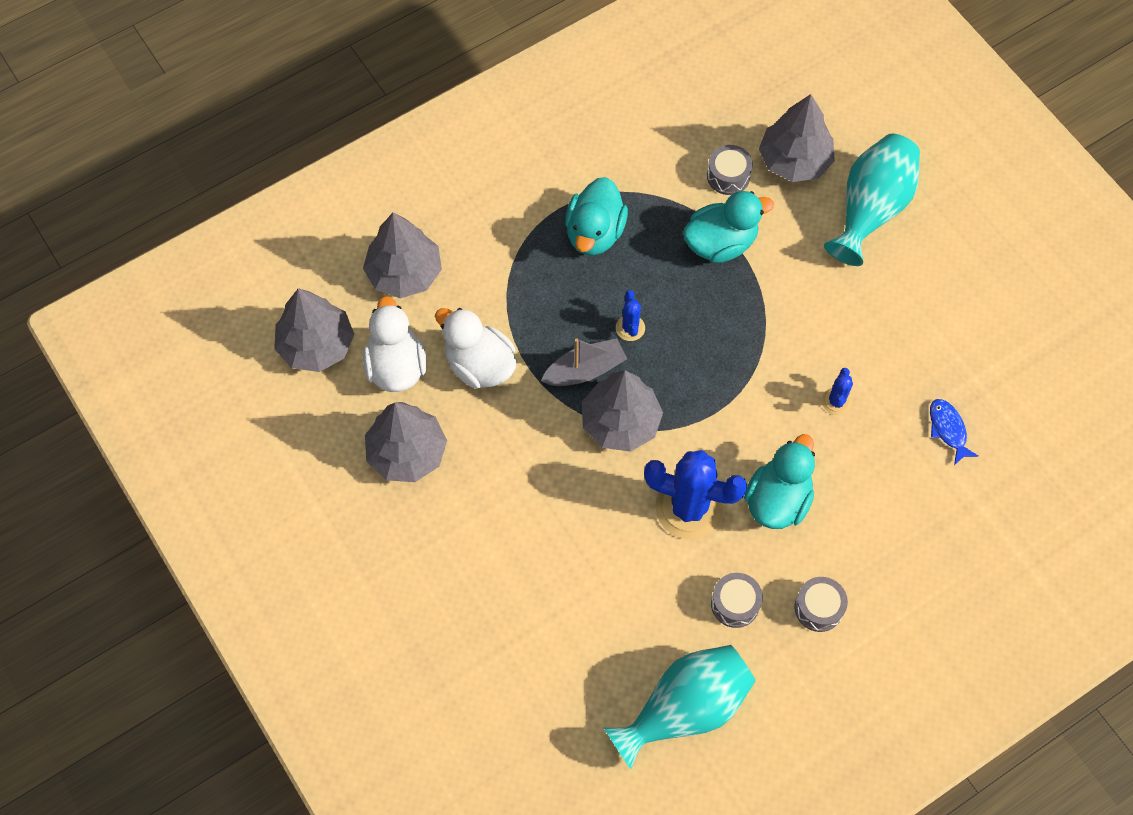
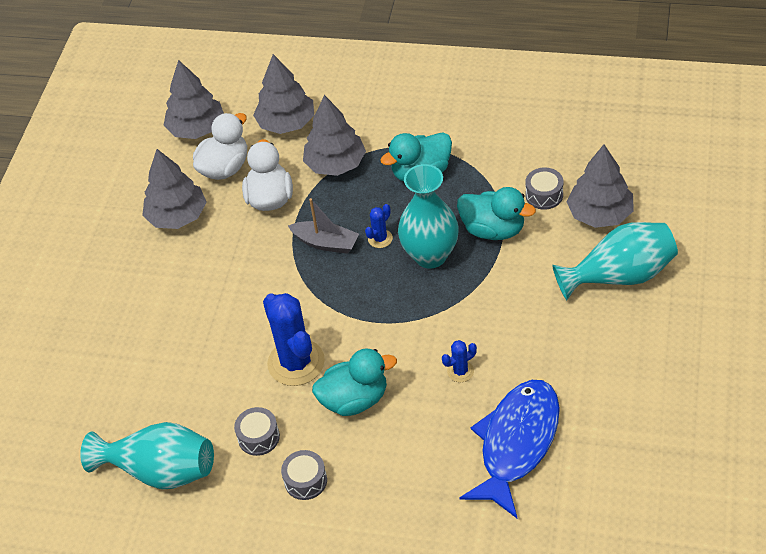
camera: 50 degrees right, 15 degrees down
grey tree [582,370,663,452] -> grey tree moved to [303,95,366,176]
blue fish [930,399,979,465] -> blue fish [460,380,560,518], size x2.41
none -> turquoise vase [398,164,459,268]

